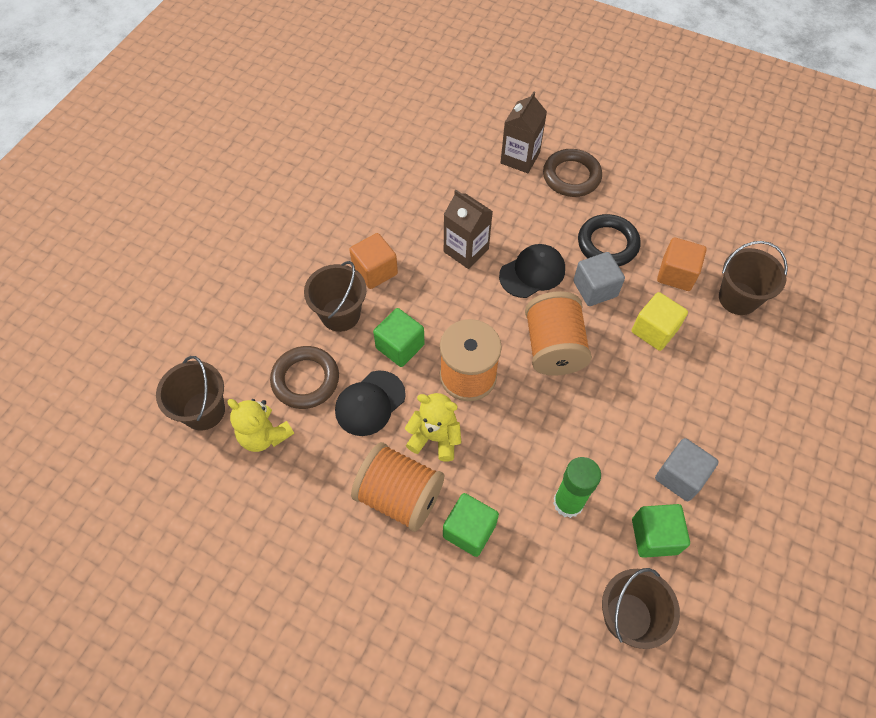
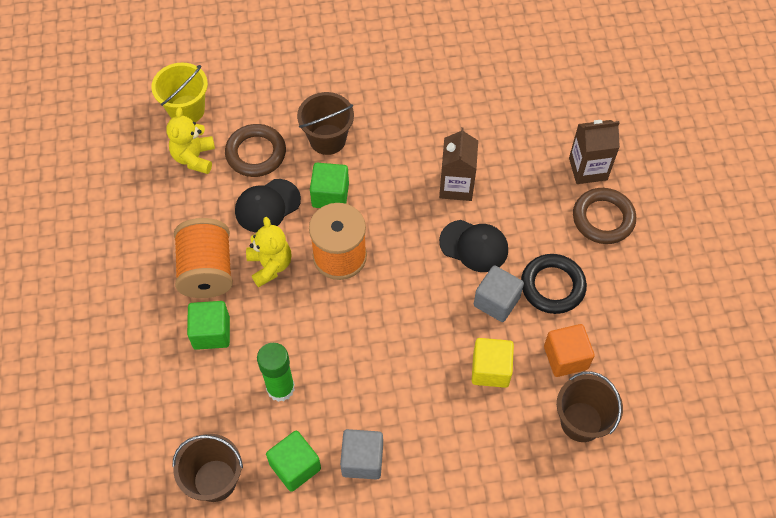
camera: 55 degrees right, 0 degrees up
brown bucket [156,356,225,431] -> yellow bucket [151,63,208,122]
black cap [335,370,406,436] -> black cap turned 45 degrees counterclockwise [235,179,301,233]
orange cube [349,233,398,289] -> none
orange spool [525,291,592,376] -> none

